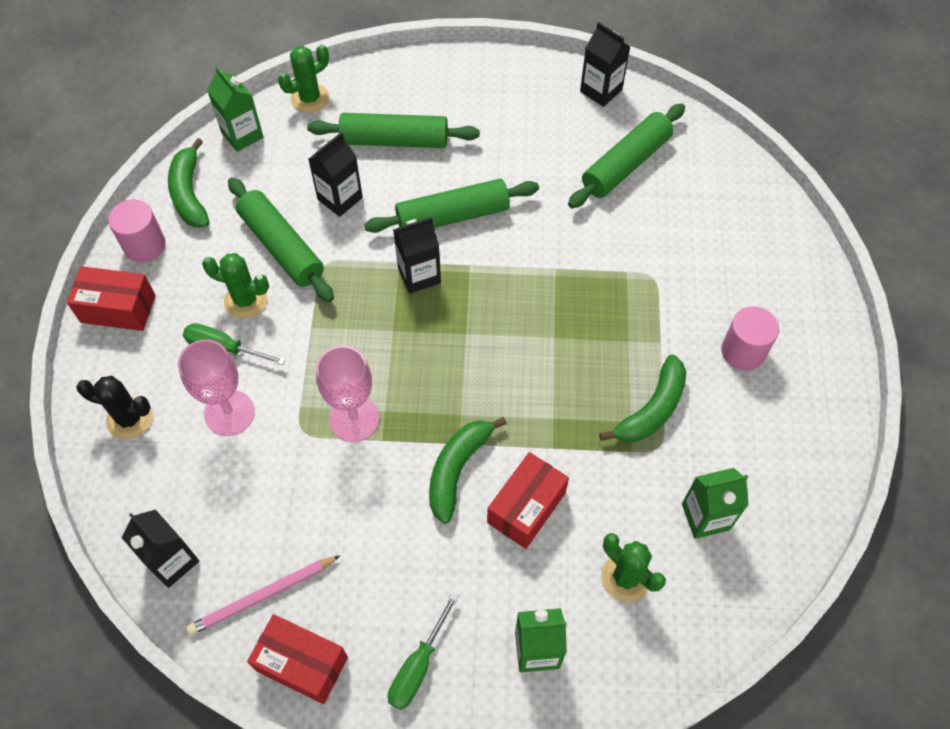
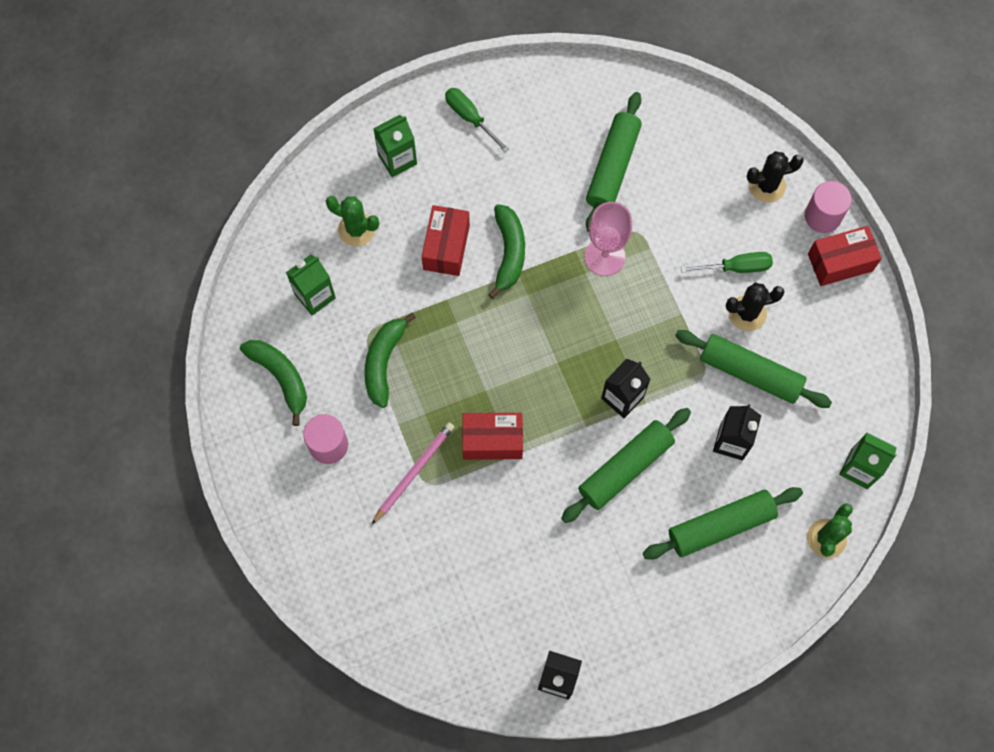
camera: 155 degrees right, 10 degrees up
pink cylinder [108,199,165,263] -> pink cylinder moved to [805,181,852,233]
black carton [121,509,199,588] -> none
green banana [168,138,209,228] -> green banana moved to [240,340,307,426]
pink goblet [178,339,255,436] -> none
pink pencil [186,555,341,635] -> pink pencil moved to [371,422,454,525]
green cactus [202,253,269,318] -> black cactus [726,283,785,331]
red box [247,614,348,704] -> red box moved to [462,413,523,460]
green screwdriver [388,593,459,710] -> green screwdriver turned 45 degrees counterclockwise [445,88,509,153]
green rolling pin [568,103,685,208] -> green rolling pin moved to [586,92,642,232]

